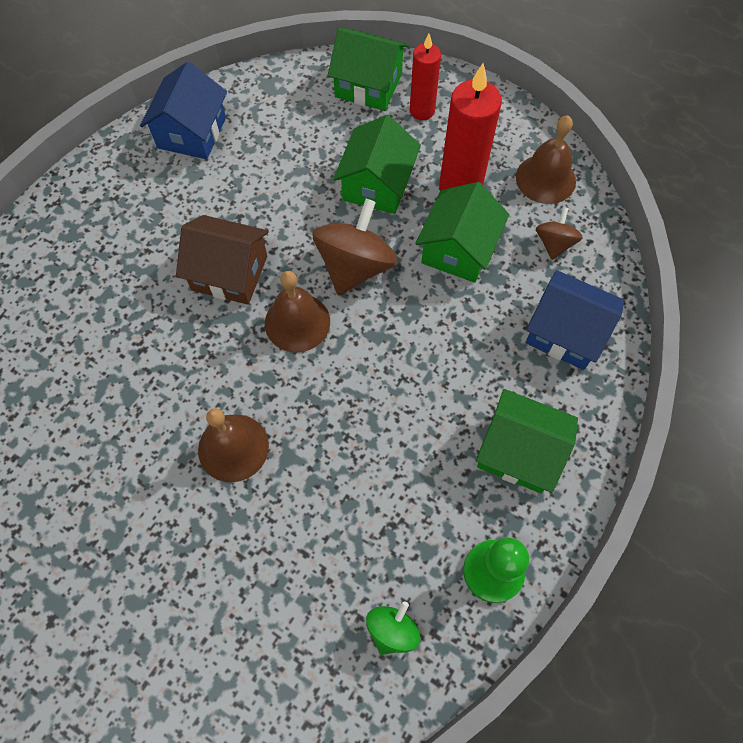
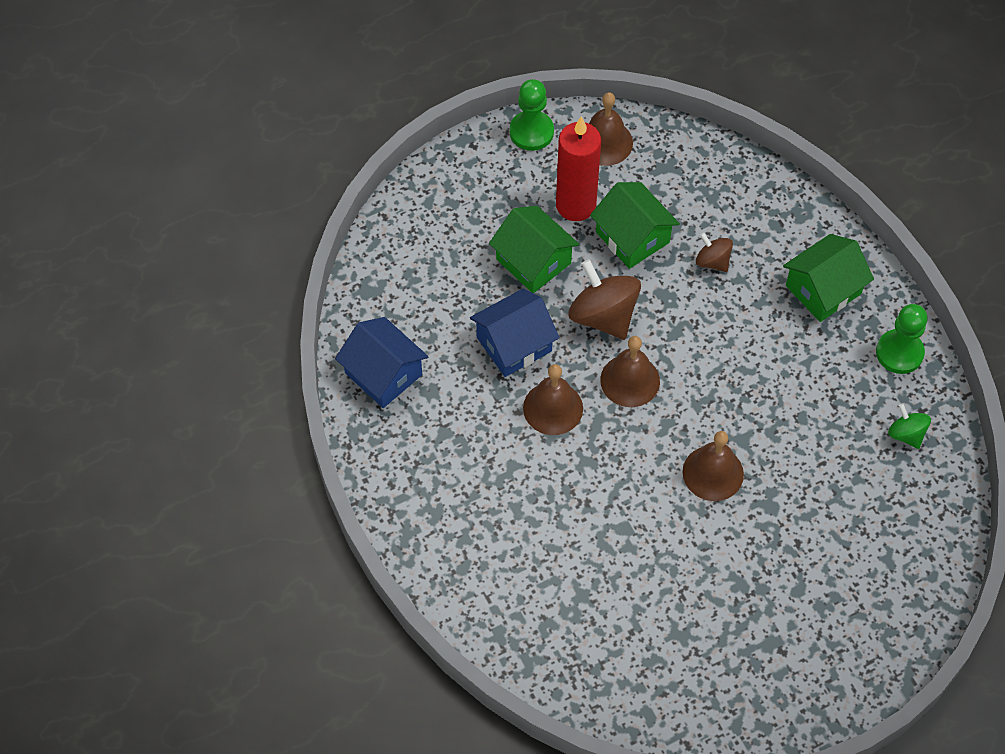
camera: 60 degrees left, 5 degrees down
brown house [176,215,269,304] -> brown bell [523,364,583,435]
green house [328,28,409,111] -> none
red candle [410,34,441,120] -> none
blue house [525,270,624,370] -> blue house moved to [470,288,559,377]
brown spinning top [536,207,583,260] -> brown spinning top moved to [696,232,733,272]
none -> green pawn [510,79,554,151]

